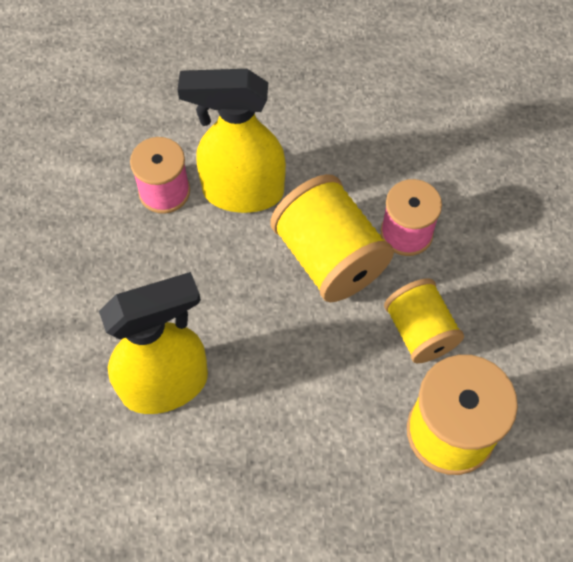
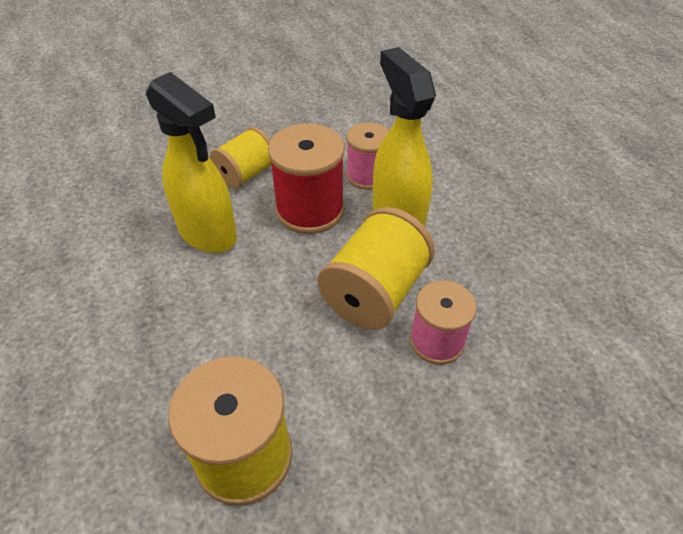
camera: 65 degrees right, 15 degrees down
yellow spool [384,278,464,363] -> yellow spool moved to [210,127,272,189]
none -> red spool [268,123,345,234]

